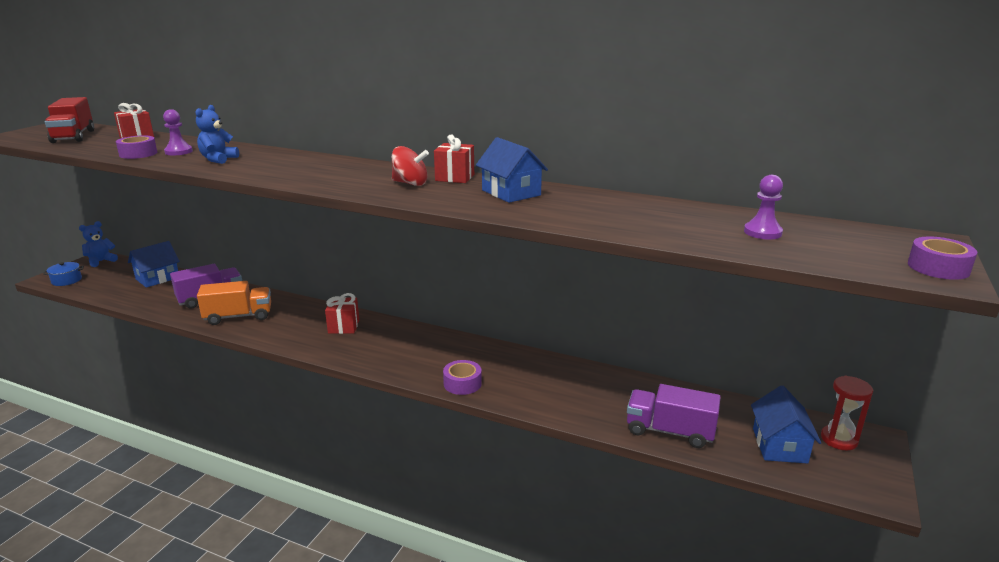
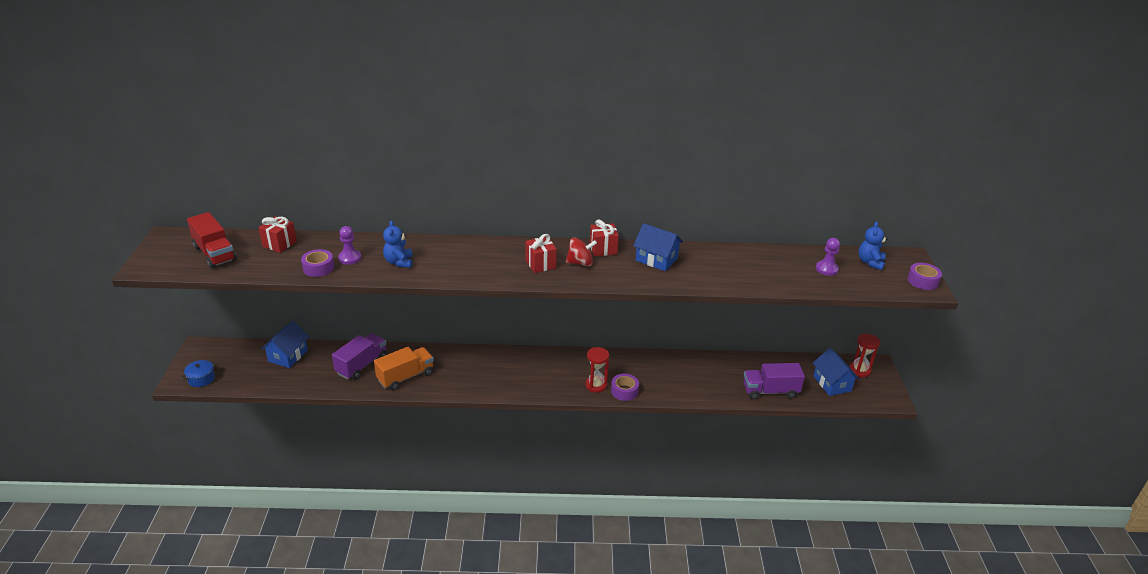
camera: 25 degrees left, 10 degrees up
blue teddy bear [79,221,118,267] -> blue teddy bear moved to [858,221,888,270]
red gift [325,293,359,334] -> red gift moved to [525,234,557,273]
none -> red hourglass [586,347,609,393]

